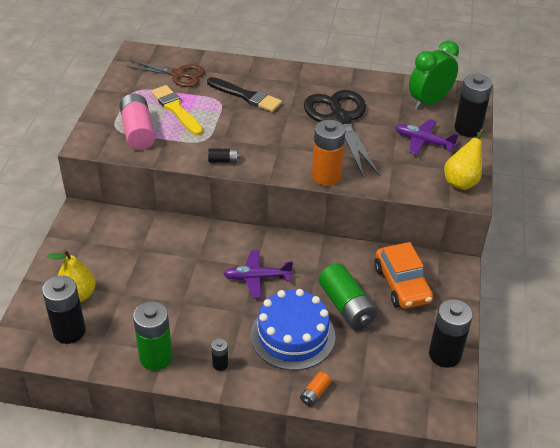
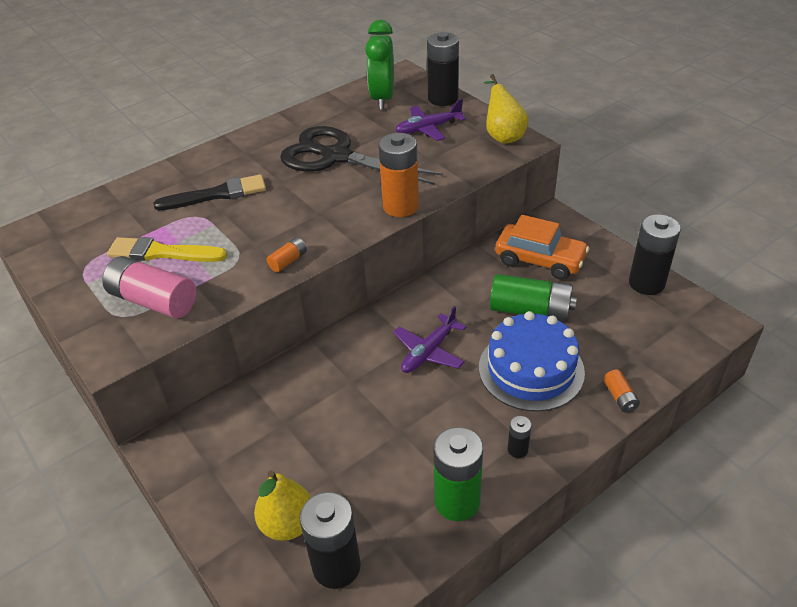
camera: 45 degrees left, 0 degrees up
brown scissors [127,60,205,87] -> none
black battery [208,149,239,163] -> orange battery [267,237,307,272]

